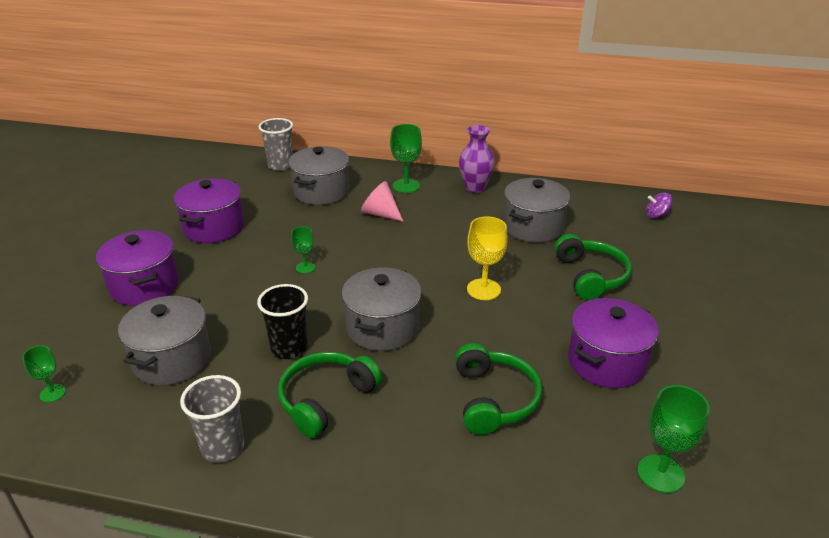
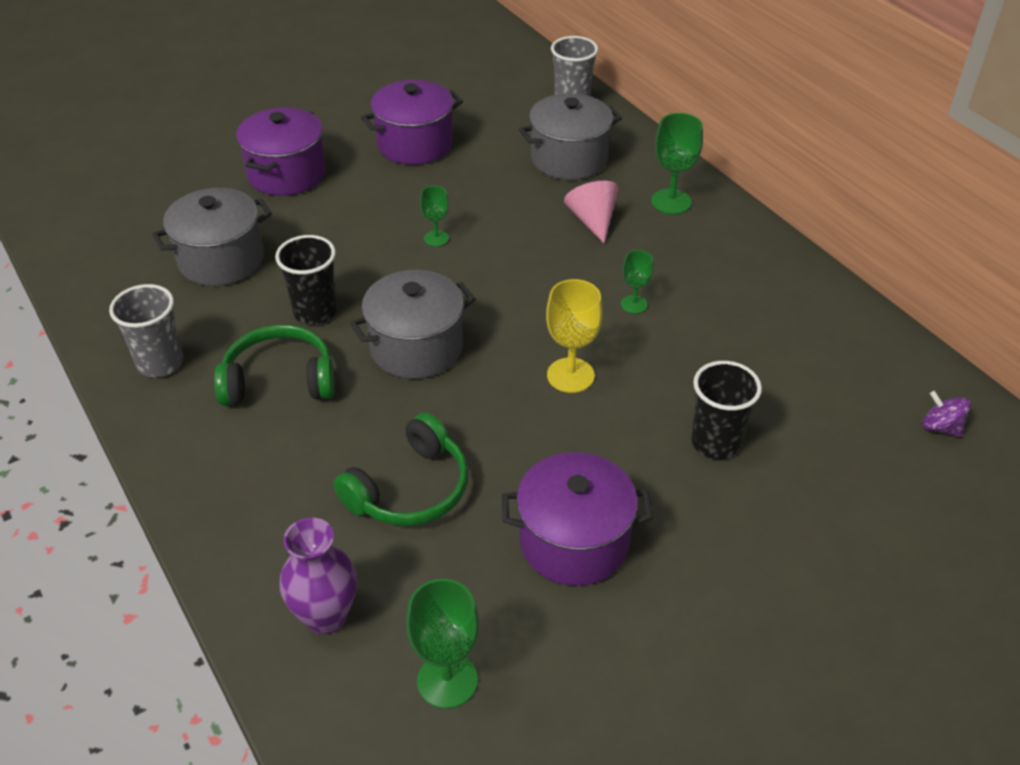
camera: 45 degrees right, 10 degrees up
green goblet [22,345,66,402] -> green goblet moved to [621,250,653,314]
purple vase [459,125,495,193] -> purple vase moved to [280,517,357,634]
grey pot [504,178,570,243] -> none
green headphones [554,234,632,300] -> black cup [691,361,762,459]

